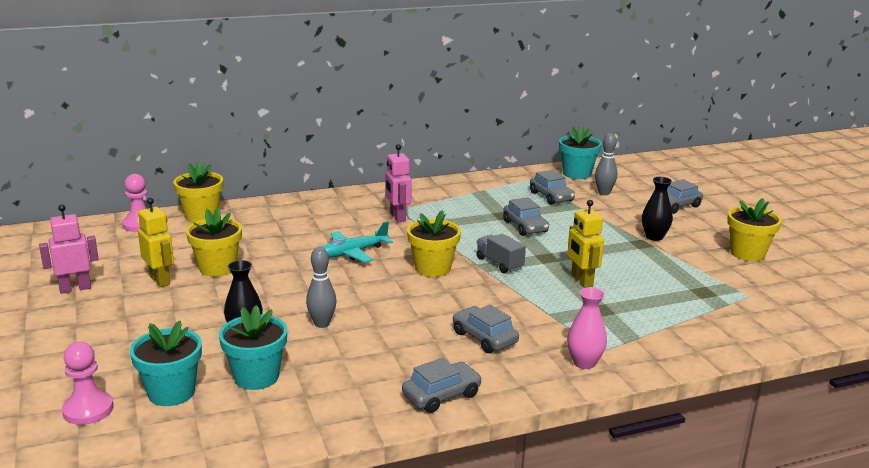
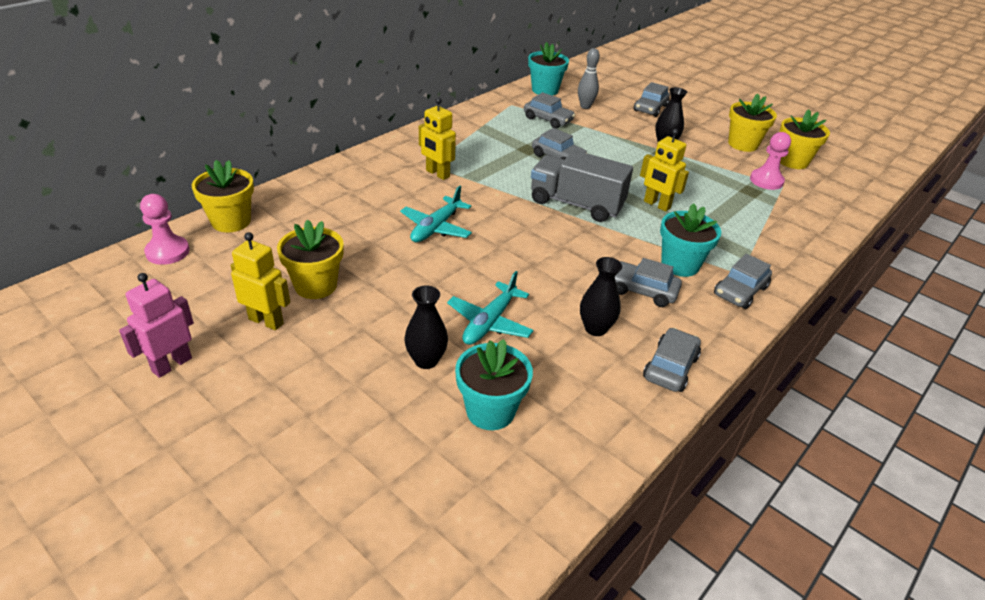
camera: 30 degrees left, 15 degrees up
pink pawn [62,342,114,425] -> pink pawn moved to [750,132,791,190]
turquoise flower pot [130,321,202,406] -> turquoise flower pot moved to [660,203,721,277]
grey bowling pin [306,247,336,328] -> turquoise plane [447,271,534,345]
pink robot [385,144,412,222] -> yellow robot [419,97,456,180]
yellow flower pot [407,210,461,277] -> yellow flower pot moved to [780,110,830,169]
grey truck [476,233,526,273] -> grey truck [531,150,633,222], size x1.79
pink vase [567,287,607,369] -> grey car [714,254,772,309]
none -> black vase [580,257,622,336]

